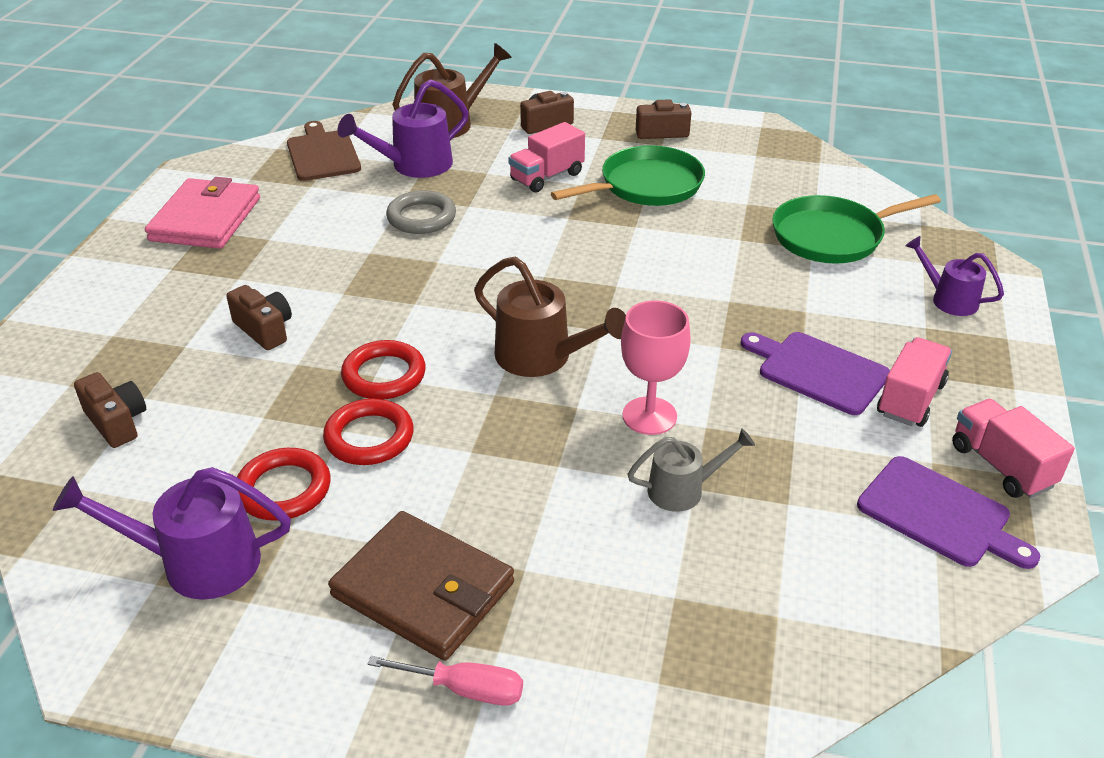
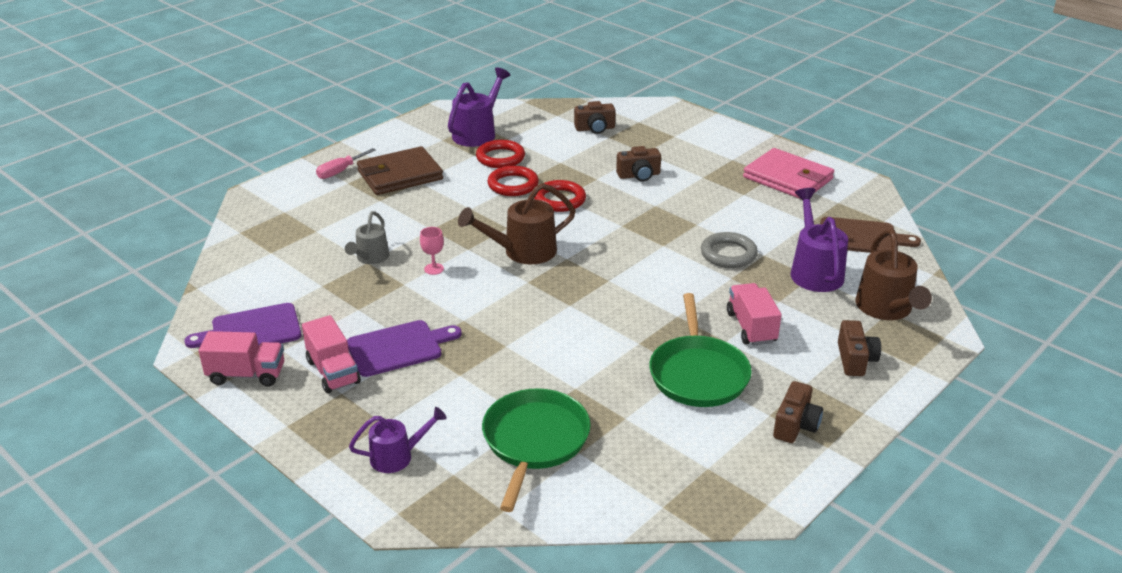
camera: 120 degrees right, 5 degrees down
pink goblet [621,300,691,435] -> pink goblet [420,227,444,275], size x0.54

